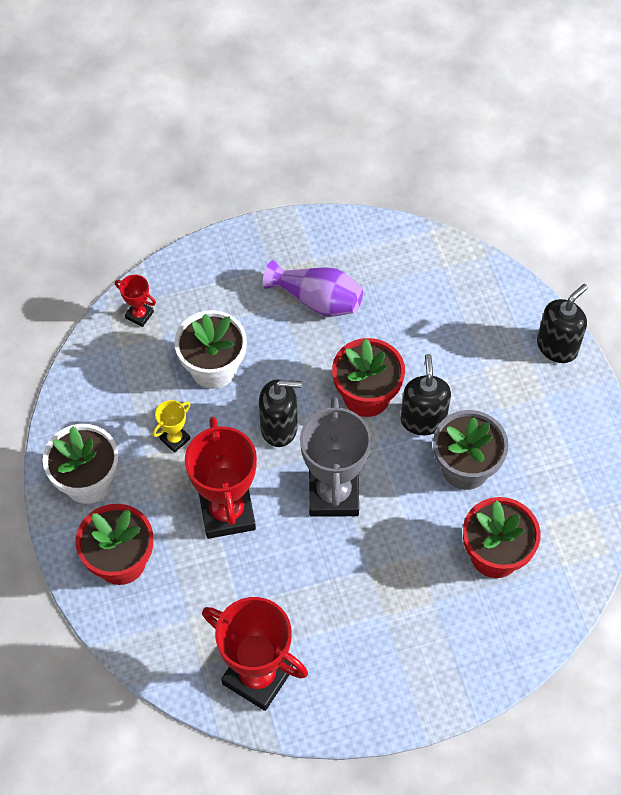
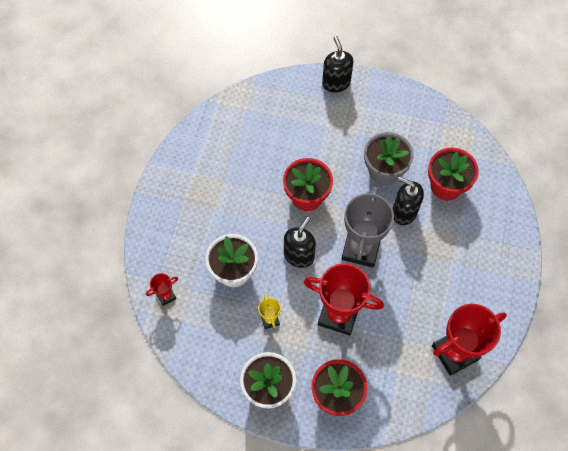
camera: 60 degrees left, 5 degrees up
purple vase [263,260,363,317] -> none
grey trophy [300,397,371,517] -> grey trophy turned 75 degrees clockwise [342,186,394,267]
black soap dispenser [401,354,451,435] -> black soap dispenser moved to [392,177,424,225]

